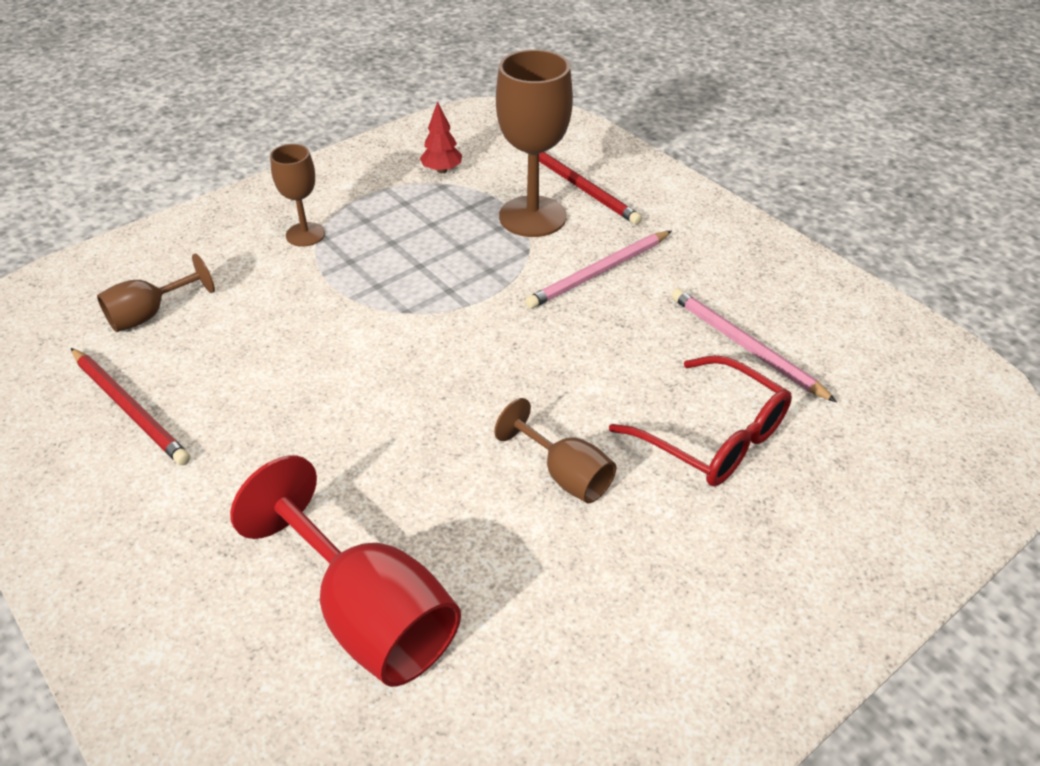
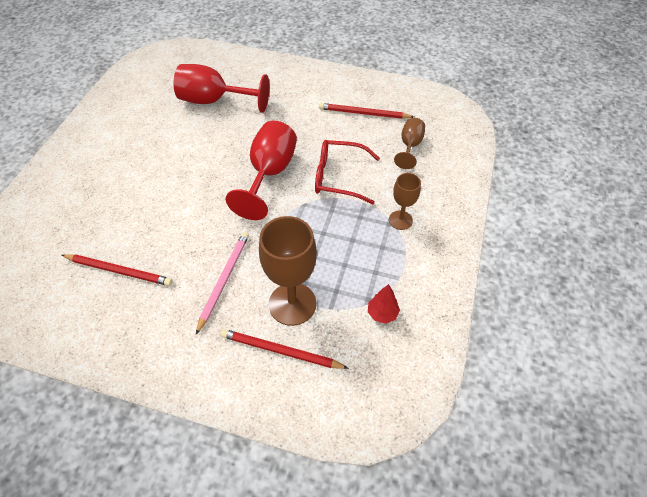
camera: 145 degrees right, 10 degrees up
brown goblet [494,398,616,503] -> none
red glasses [609,355,792,486] -> red glasses moved to [315,140,380,204]
pink pencil [671,288,837,402] -> red pencil [62,254,172,286]
none -> red goblet [226,121,297,220]

